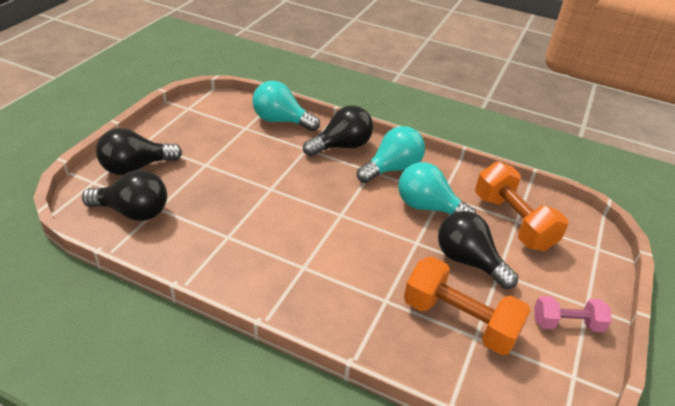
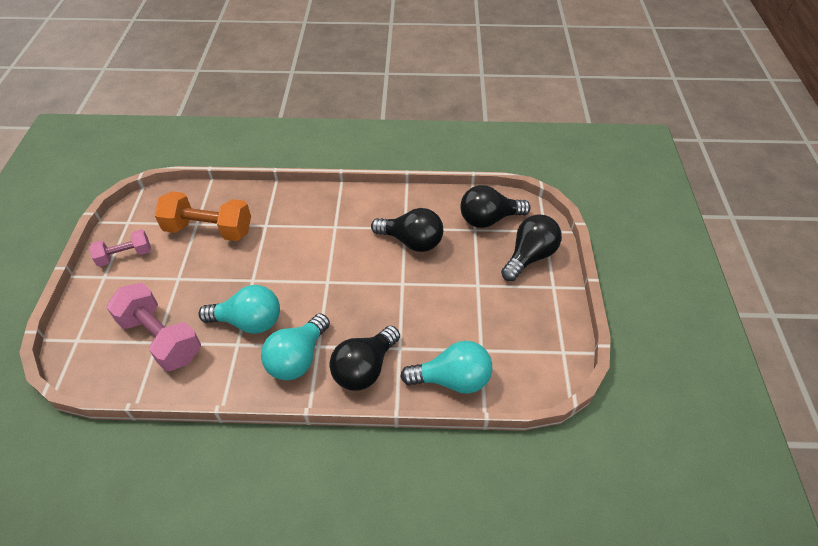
camera: 160 degrees right, 10 degrees up
black light bulb [438,211,518,289] -> black light bulb moved to [371,208,443,252]
orange dumbbell [475,161,568,251] -> pink dumbbell [106,283,201,371]

